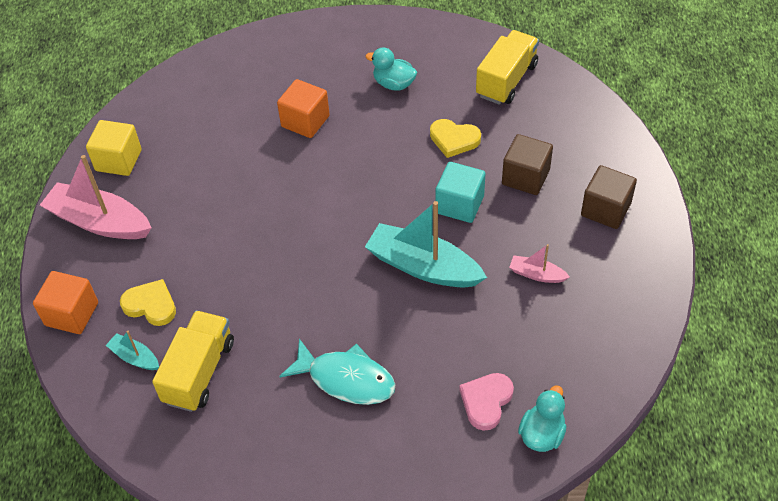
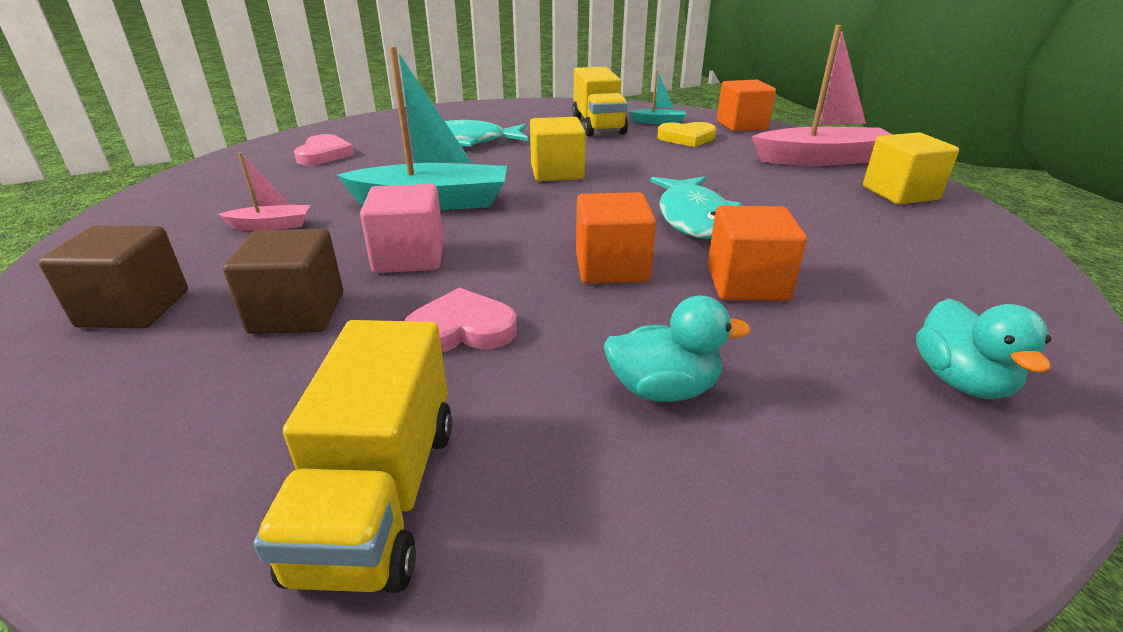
camera: 150 degrees right, 20 degrees down
yellow heart [430,119,481,158] -> pink heart [404,288,517,353]
turquoise cube [436,162,486,223] -> pink cube [360,184,444,273]
turquoise duck [518,385,566,452] -> turquoise duck moved to [916,298,1051,399]
none -> yellow cube [530,117,586,181]
none -> orange cube [576,192,656,284]
none -> turquoise fish [650,176,742,239]

